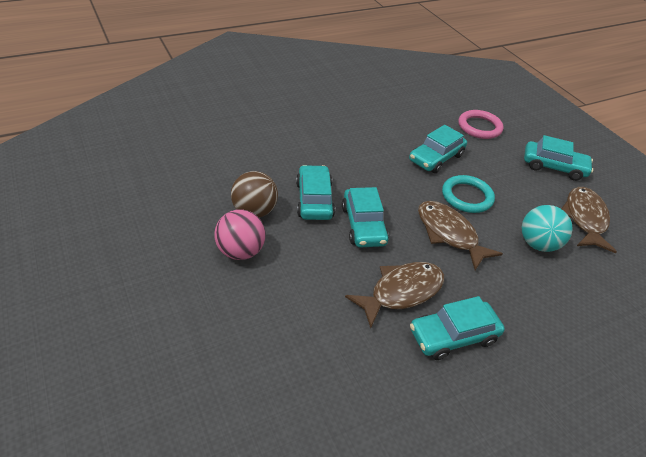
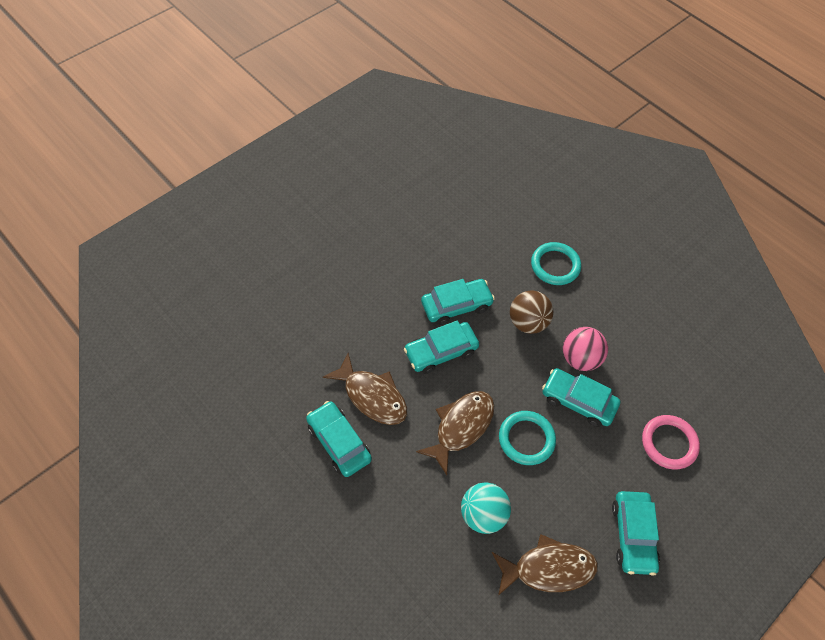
camera: 75 degrees right, 15 degrees up
pink ball [214,209,266,260] -> pink ball moved to [563,327,608,371]
brown ball [231,171,278,217] -> brown ball moved to [510,290,553,334]
none -> turquoise ring [531,242,581,285]

